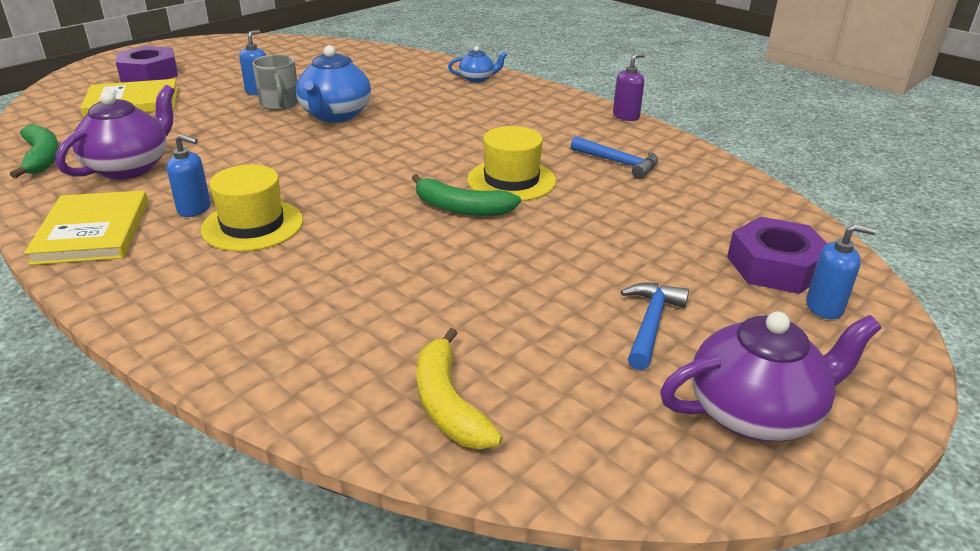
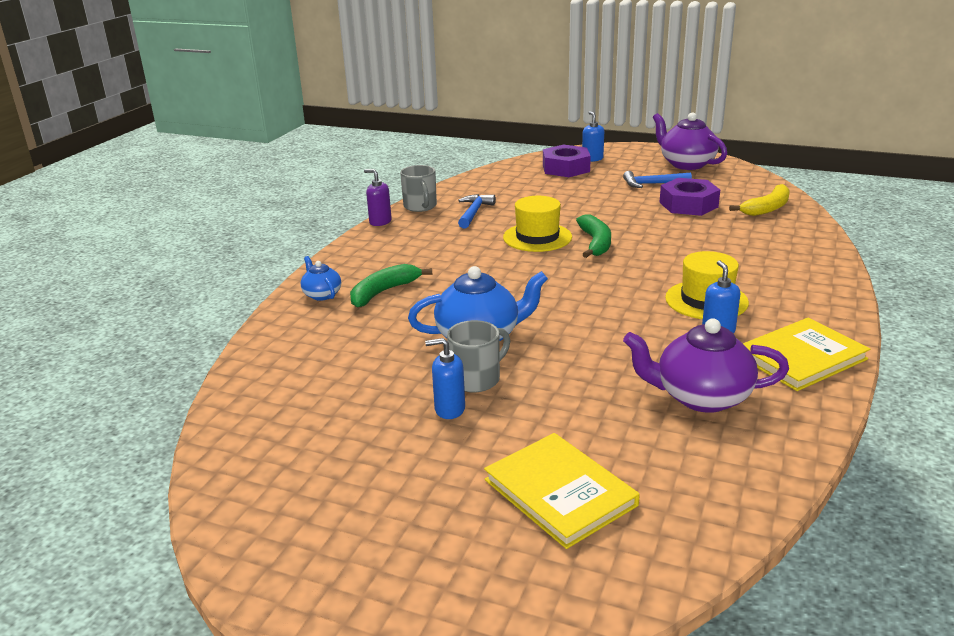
camera: 110 degrees left, 5 degrees down
green banana [10,124,59,178] -> green banana moved to [350,264,432,307]
purple nut [116,46,178,82] -> purple nut moved to [659,178,720,216]
none -> grey mug [400,165,437,212]

